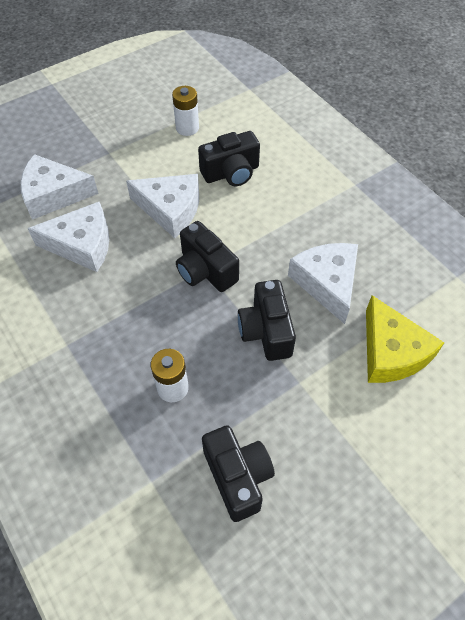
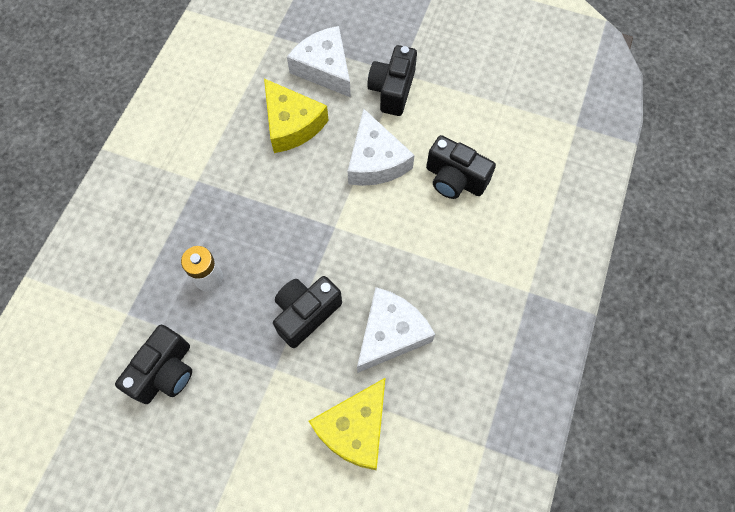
camera: 55 degrees right, 10 degrees up
white cheese [28,202,109,272] -> yellow cheese [264,79,329,153]
white battery [172,86,199,136] -> none
black camera [176,221,239,292] -> black camera moved to [367,45,417,116]

